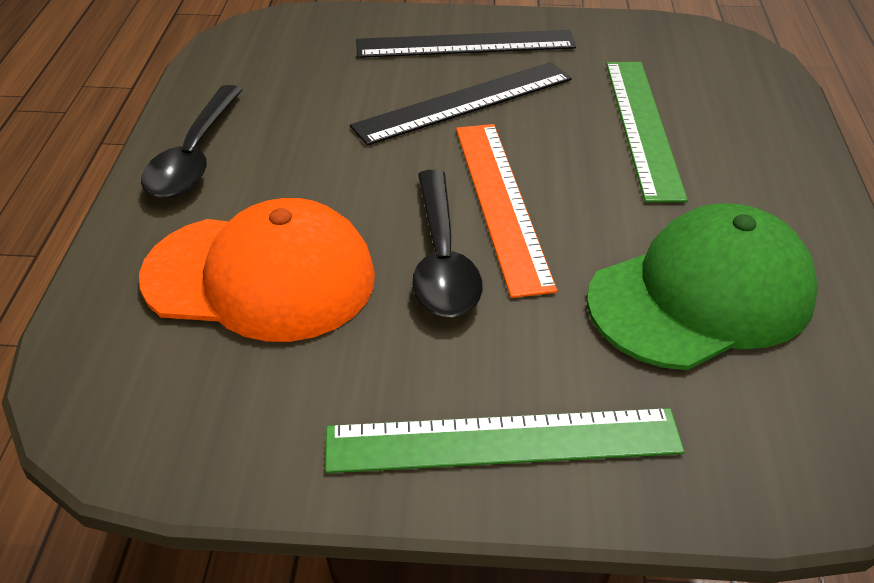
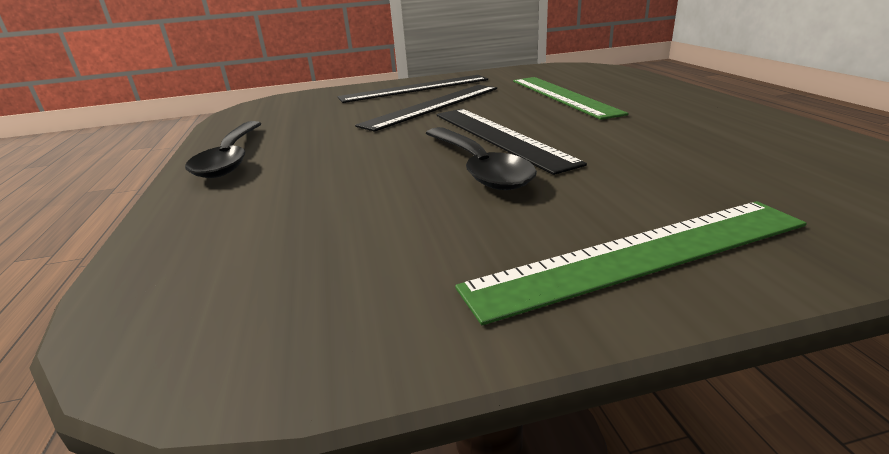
camera: 15 degrees left, 15 degrees down
orange cap [139,198,375,342] -> none
orange ruler [456,124,557,298] -> black ruler [437,109,587,175]
green cap [587,203,818,370] -> none

